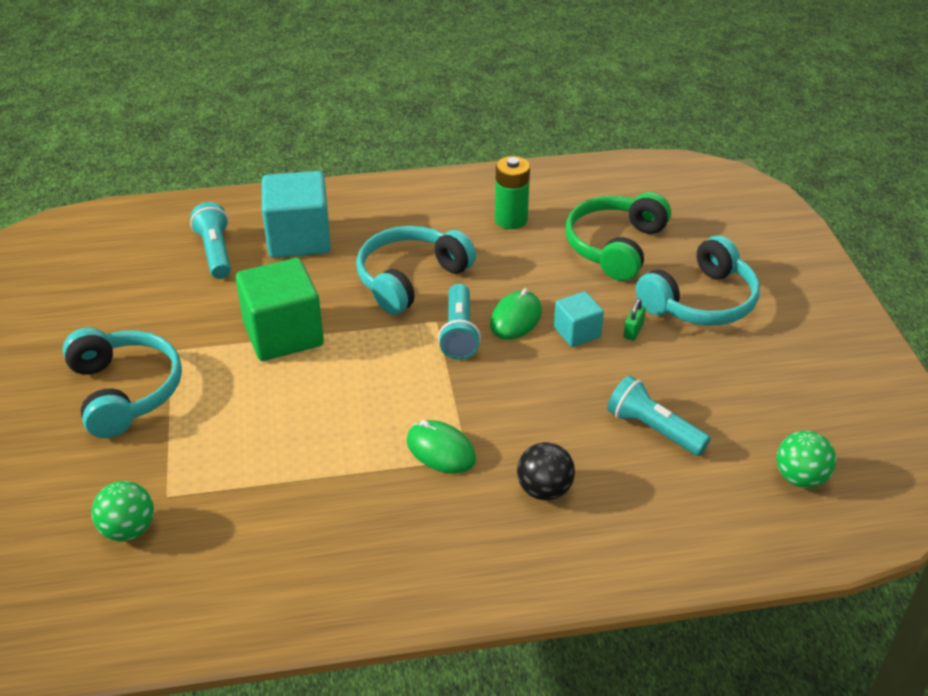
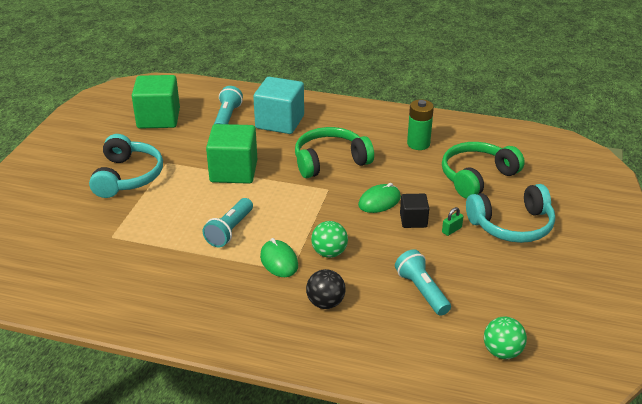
camera: 25 degrees right, 5 degrees down
green ball [92,481,154,542] -> green ball moved to [311,221,348,258]
turquoise headphones [356,226,476,315] -> green headphones [295,127,374,178]
turquoise flashlight [438,284,481,360] -> turquoise flashlight moved to [202,198,253,247]
turquoise cube [554,291,604,347] -> black cube [400,194,429,228]
none -> green cube [132,75,180,129]

